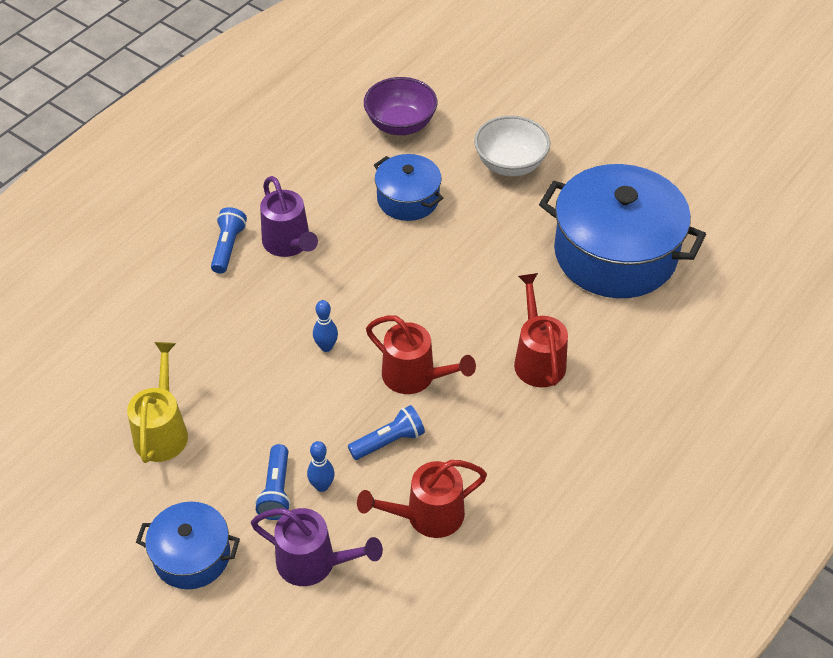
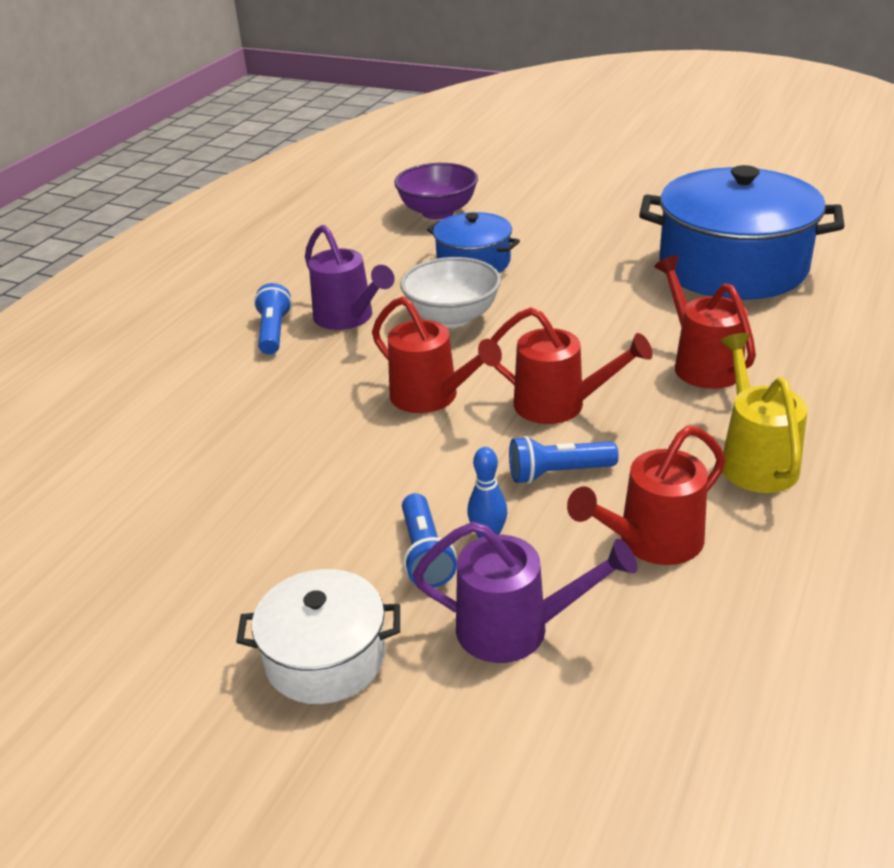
camera: 10 degrees left, 15 degrees down
yellow watering can [127,342,188,463] -> yellow watering can moved to [720,333,808,493]
blue pot [136,502,240,589] -> white pot [236,569,400,704]
blue bowling pin [313,300,338,352] -> red watering can [372,296,502,413]
blue flashlight [348,405,425,460] -> blue flashlight turned 150 degrees counterclockwise [509,436,619,484]
white bowl [474,115,550,176] -> white bowl moved to [400,257,501,328]

